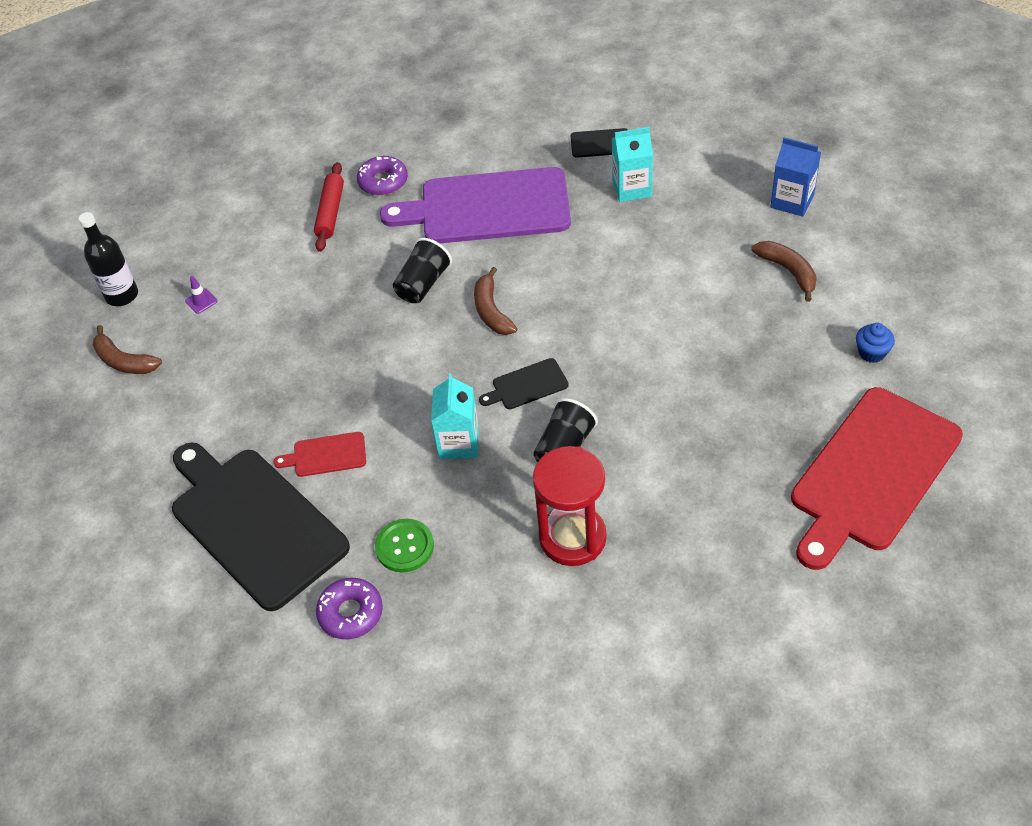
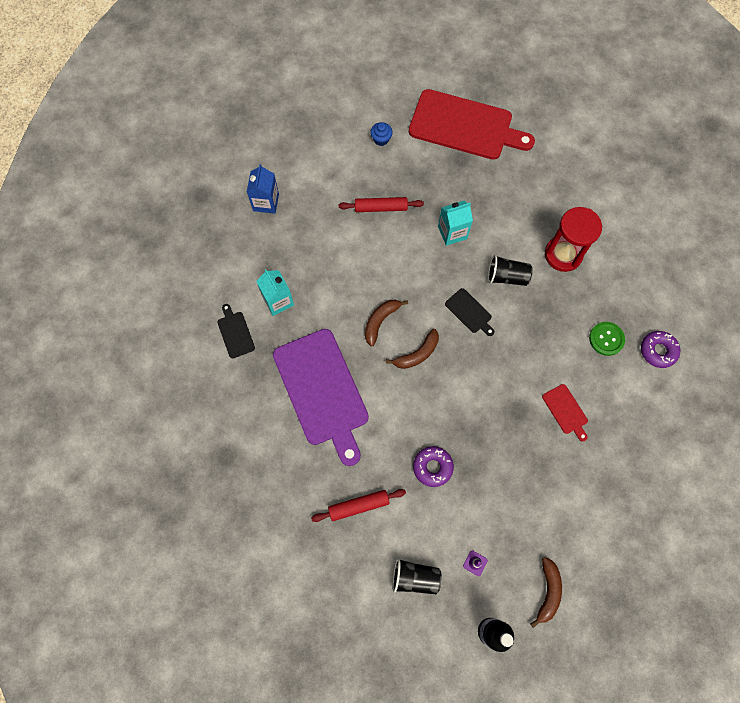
camera: 115 degrees left, 20 degrees up
black cutting board [172,442,350,611] -> none
purple donut [357,156,408,196] -> purple donut moved to [413,446,454,487]
black cup [393,238,452,303] -> black cup moved to [393,558,441,594]
turquoise carton [431,373,479,459] -> turquoise carton moved to [438,201,473,246]
brown banana [751,241,817,302] -> brown banana moved to [365,300,408,347]
none -> red rolling pin [339,197,424,212]

